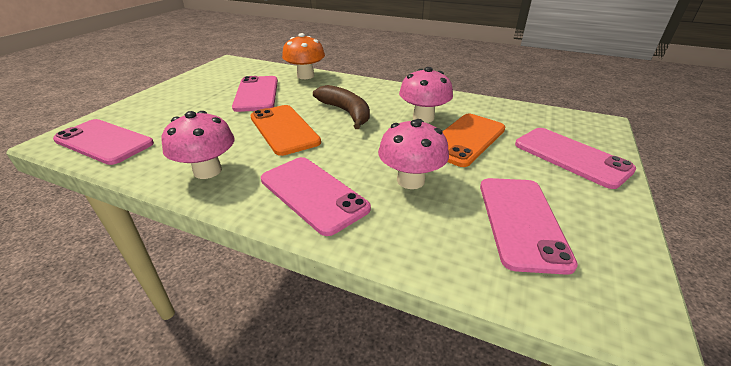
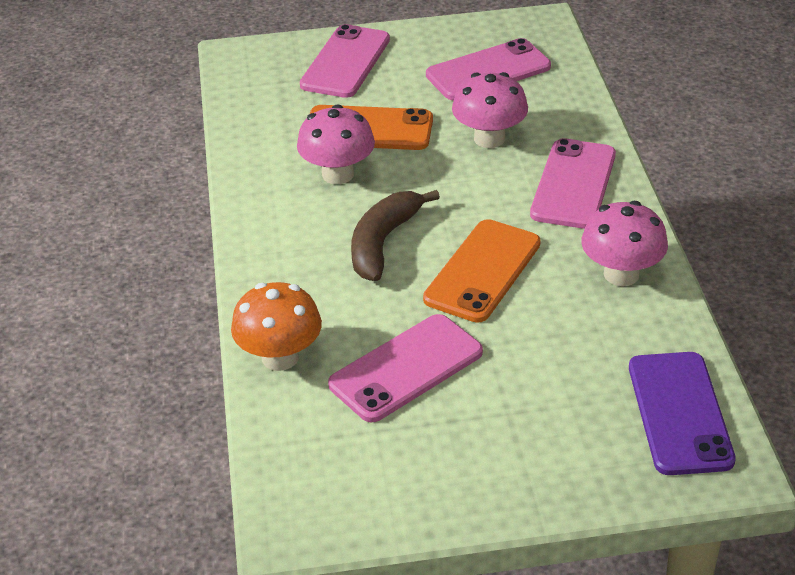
camera: 120 degrees left, 5 degrees up
pink phone [53,119,154,165] -> purple phone [629,352,736,475]

